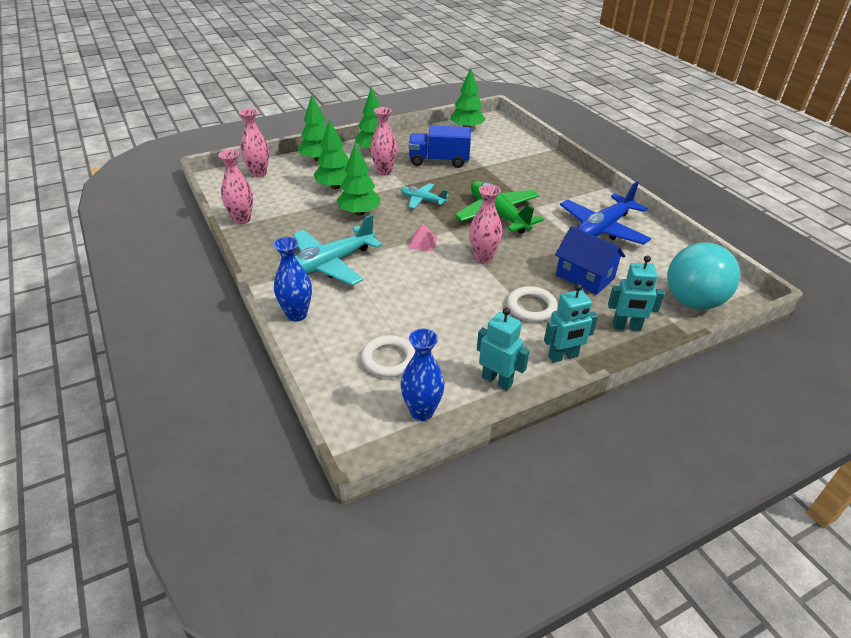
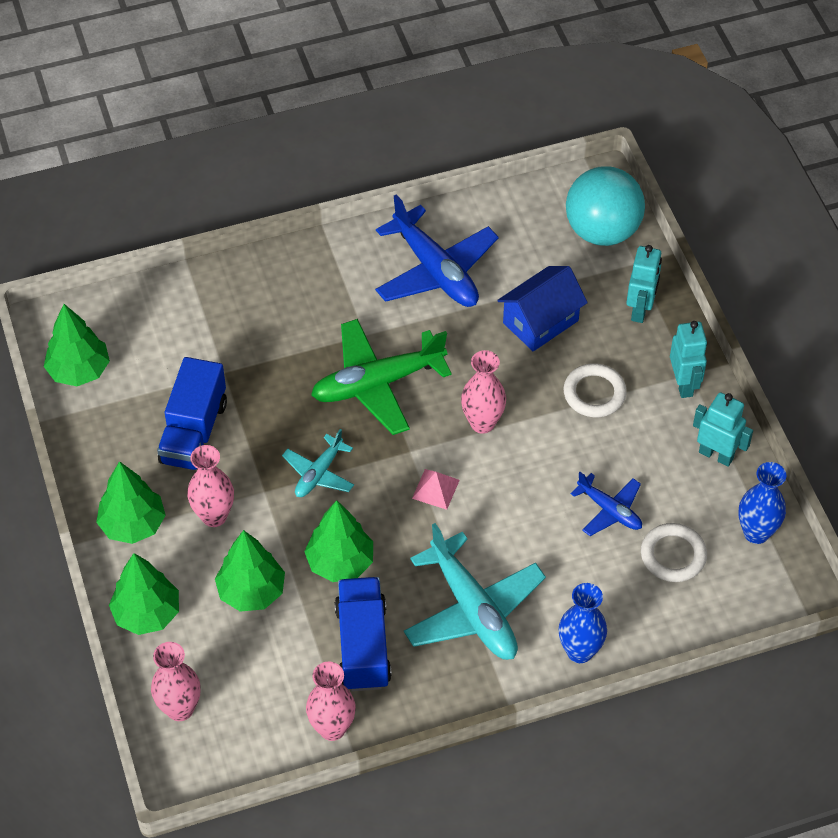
camera: 80 degrees left, 15 degrees up
turquoise robot [477,308,530,391] -> turquoise robot turned 75 degrees clockwise [693,392,753,467]
none -> blue truck [334,577,392,691]
none -> blue plane [571,472,642,536]

